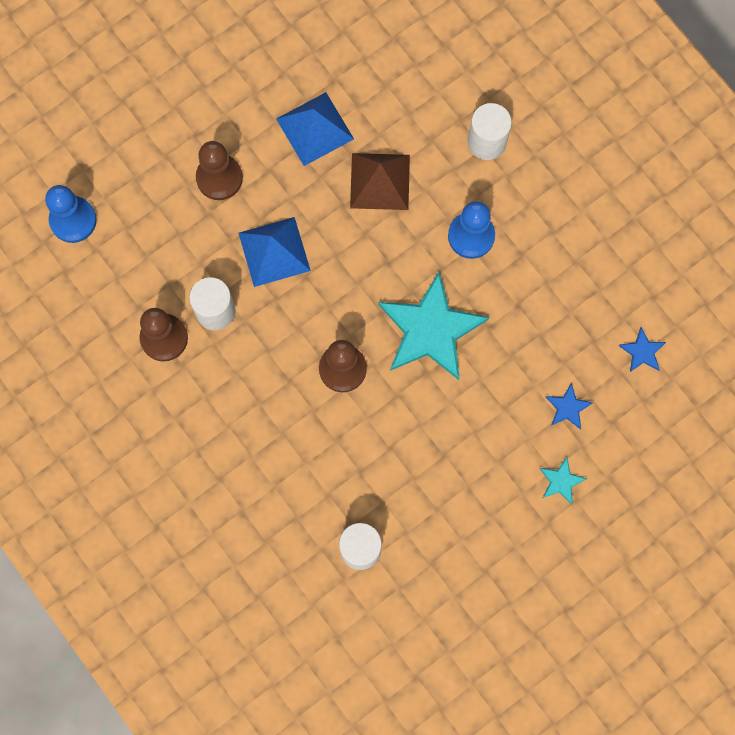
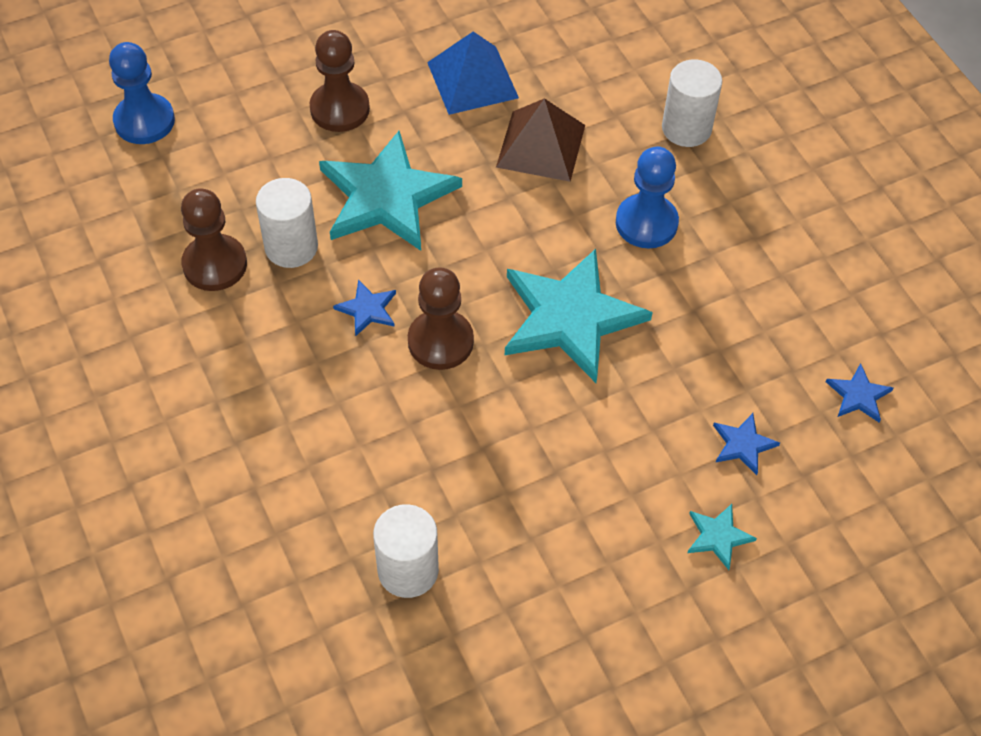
camera: 10 degrees right, 20 degrees down
blue pyramid [238,217,311,287] -> turquoise star [319,131,462,251]
none -> blue star [333,279,396,337]

